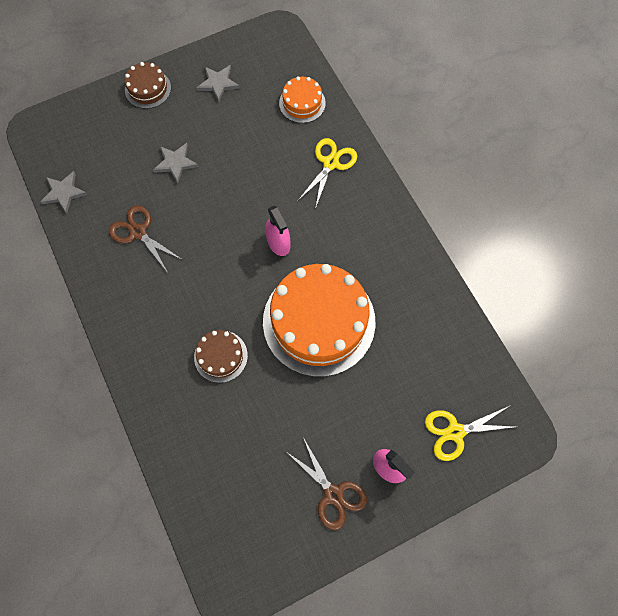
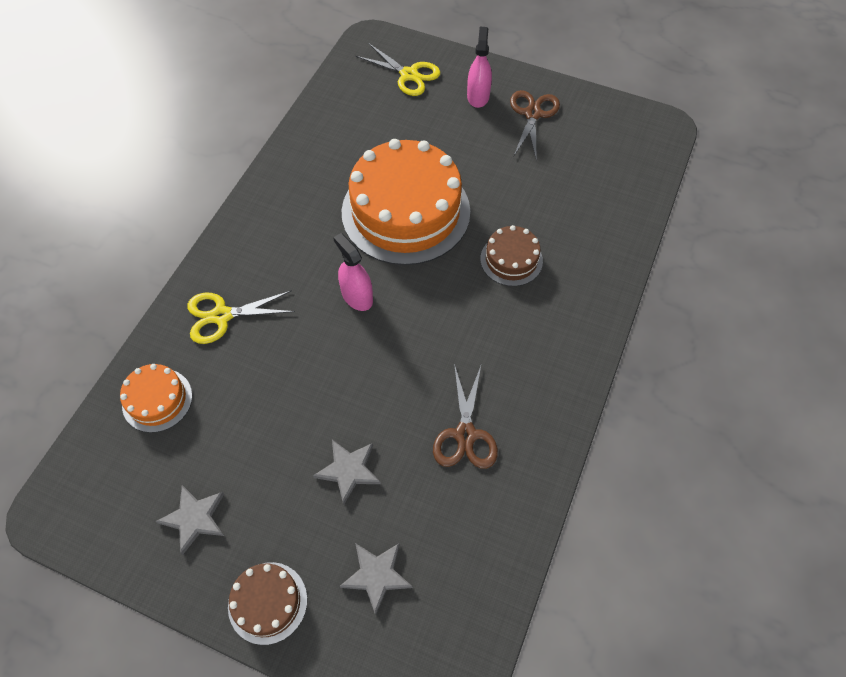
camera: 130 degrees left, 10 degrees down
grey star [40,171,88,213] -> grey star moved to [340,543,413,615]
pink spray bottle [265,206,290,256] -> pink spray bottle turned 60 degrees counterclockwise [333,233,373,311]

